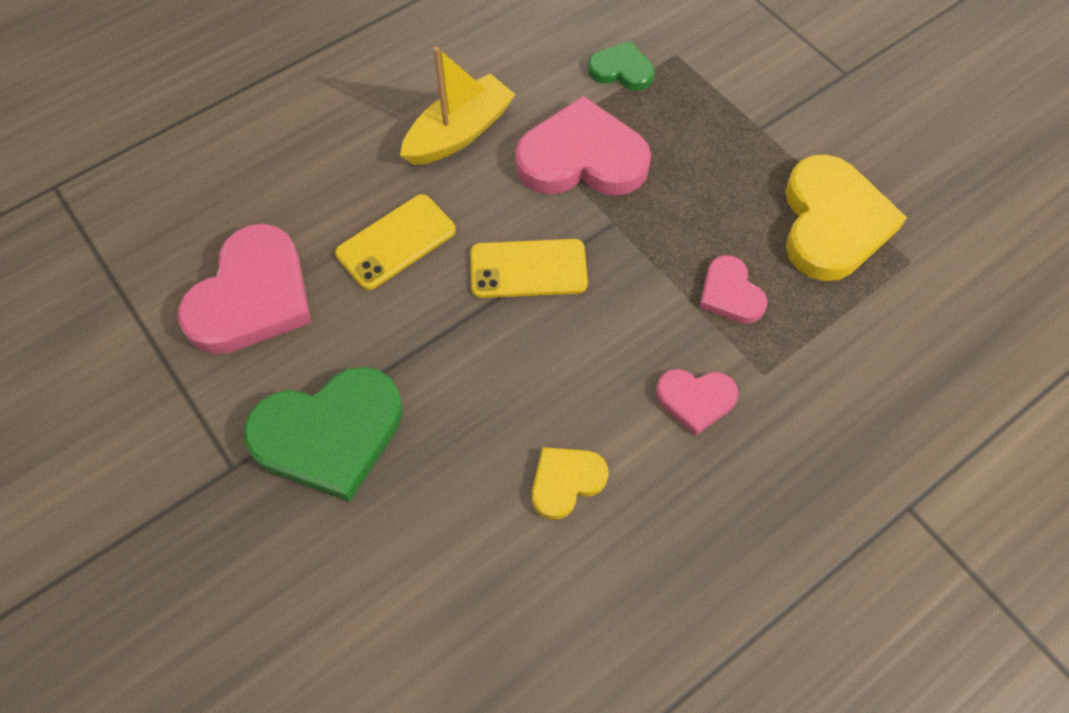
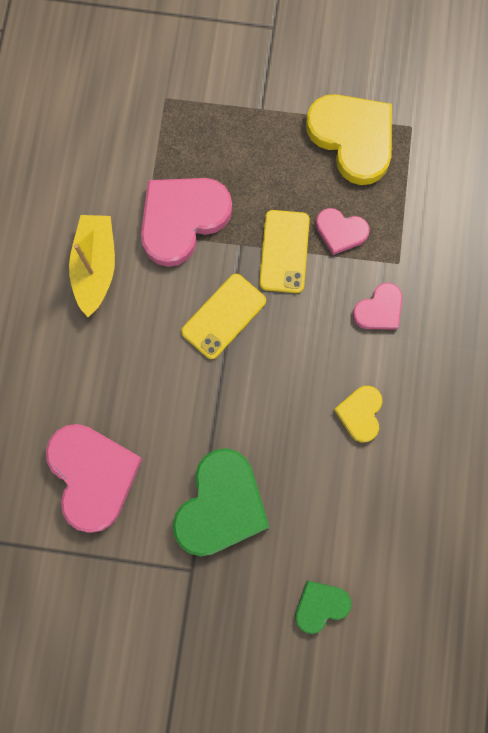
camera: 45 degrees left, 15 degrees up
yellow phone [335,194,456,290] -> yellow phone moved to [259,210,310,293]
green heart [588,41,654,91] -> green heart moved to [295,580,352,634]

